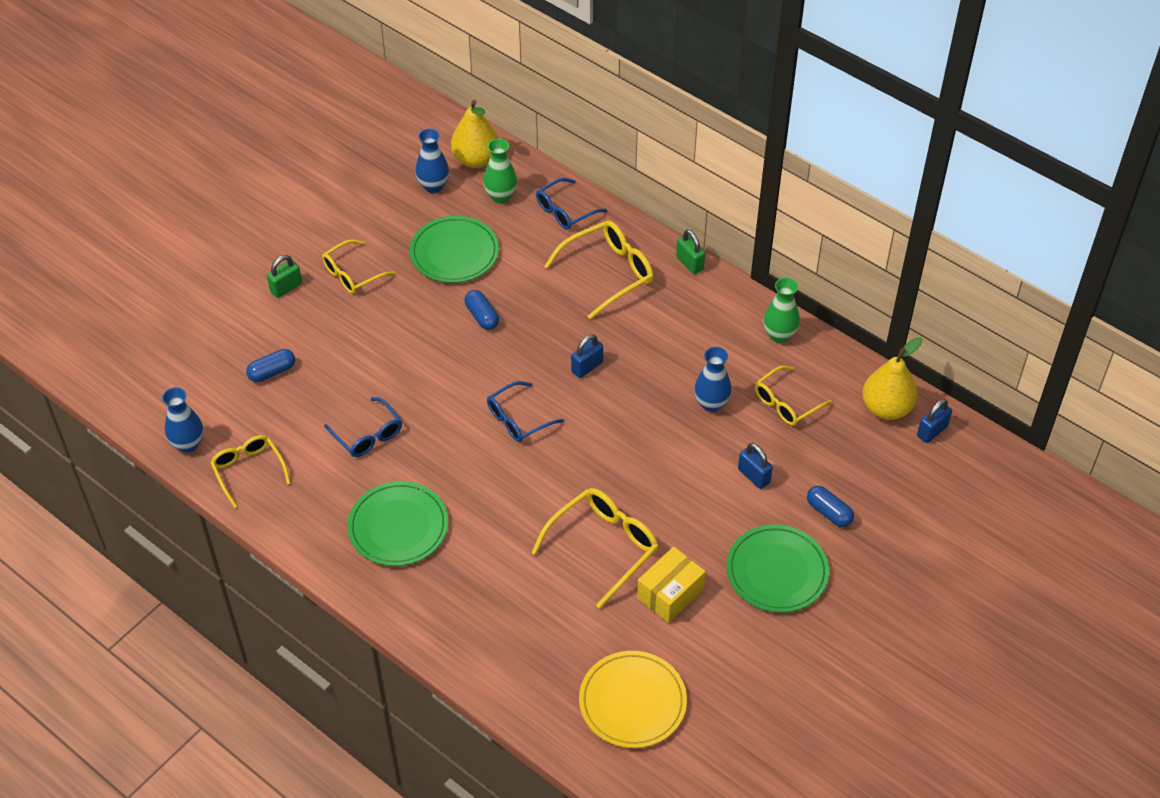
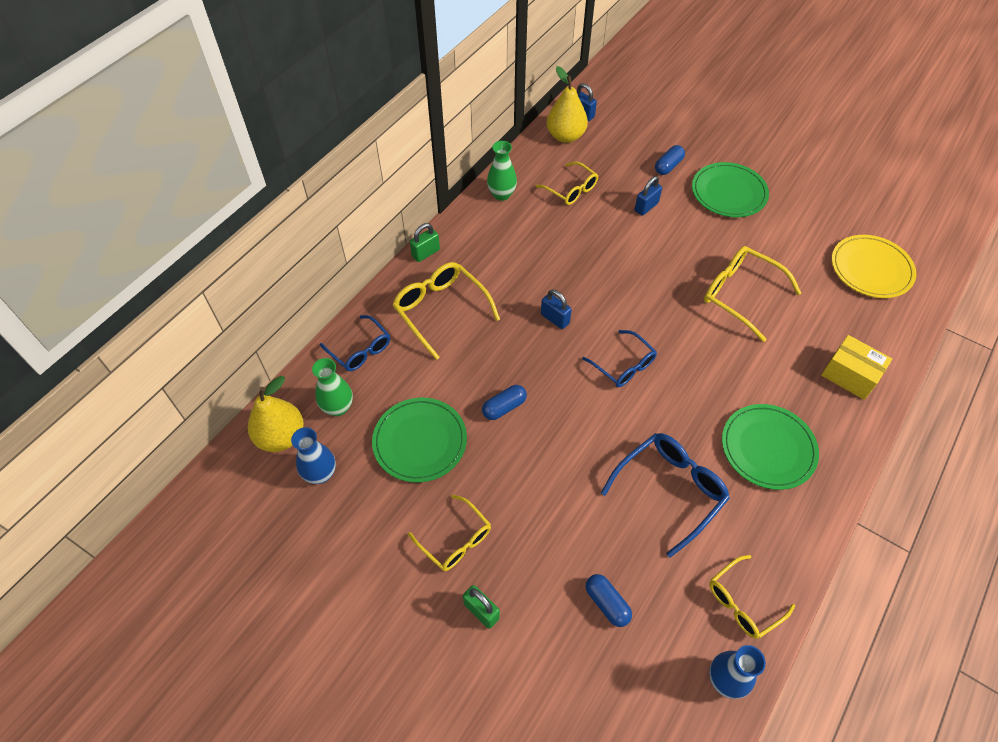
camera: 95 degrees left, 5 degrees up
blue glasses [324,397,402,457] -> blue glasses [601,433,730,558], size x1.51
yellow box [637,547,706,623] -> yellow box moved to [821,335,892,400]
blue vase [694,347,732,412] -> none

